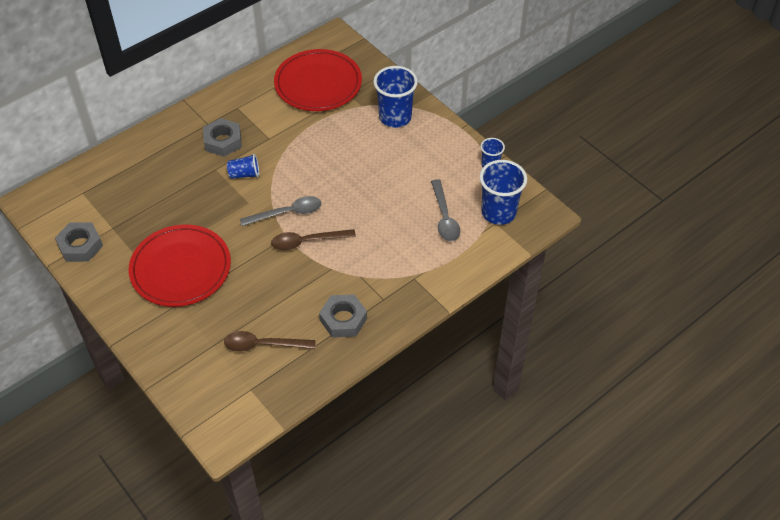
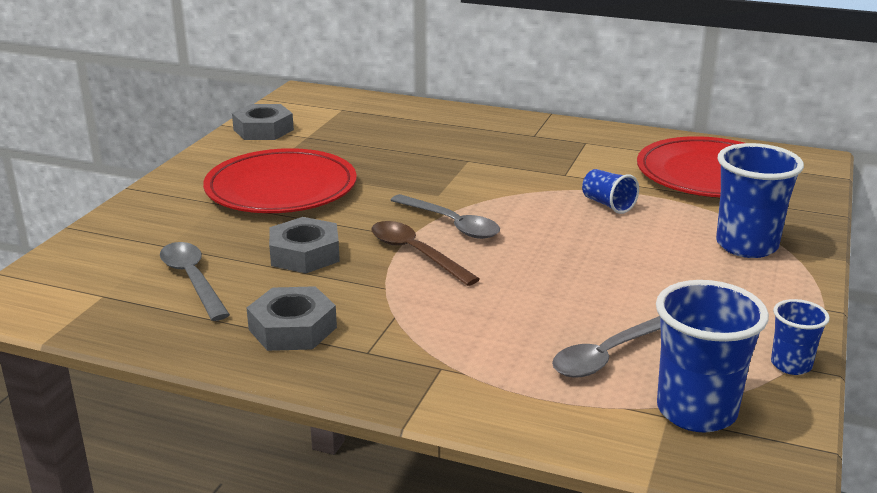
camera: 60 degrees right, 25 degrees down
grey nut [203,118,242,157] -> grey nut moved to [269,217,340,273]
brown spoon [224,331,316,352] -> grey spoon [160,242,230,321]
blue cup [227,154,259,179] -> blue cup moved to [582,169,639,214]

